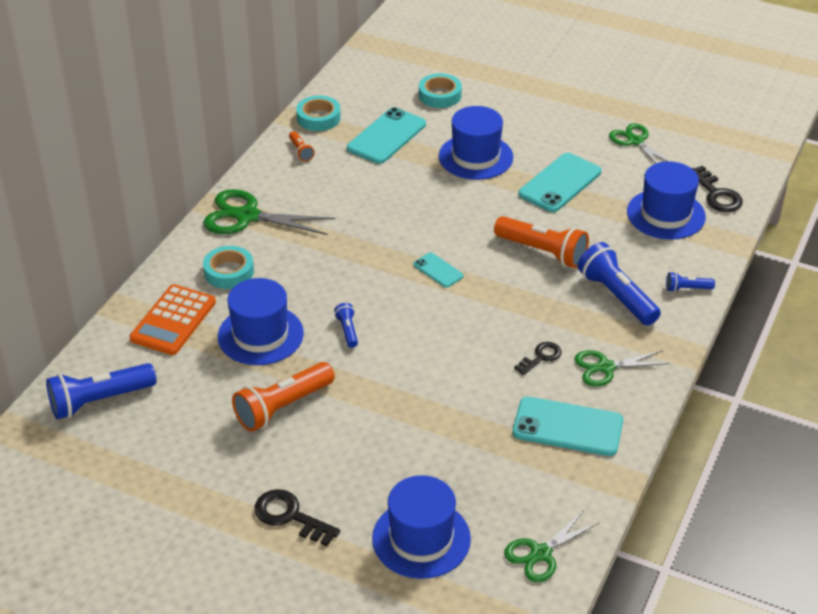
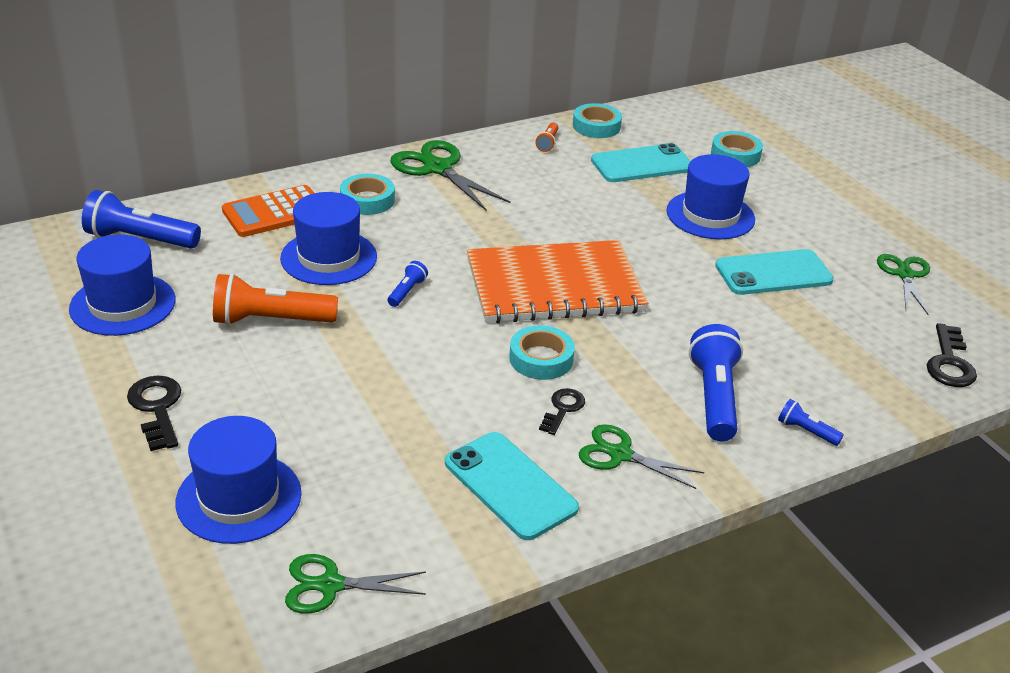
camera: 35 degrees right, 5 degrees down
turquoise phone [413,252,464,288] -> orange notebook [467,240,648,323]
orange flashlight [494,216,589,268] -> none
black key [514,342,562,375] -> black key turned 60 degrees counterclockwise [539,388,585,435]
blue hat [627,161,706,240] -> blue hat moved to [69,235,175,336]
none -> turquoise tape [509,326,575,380]

